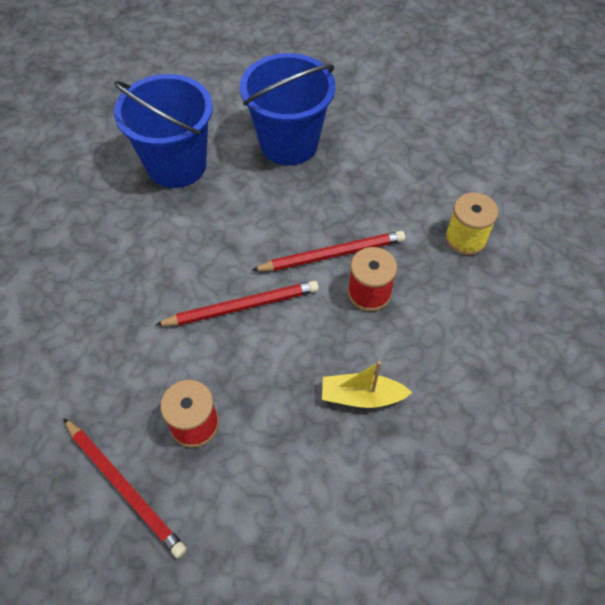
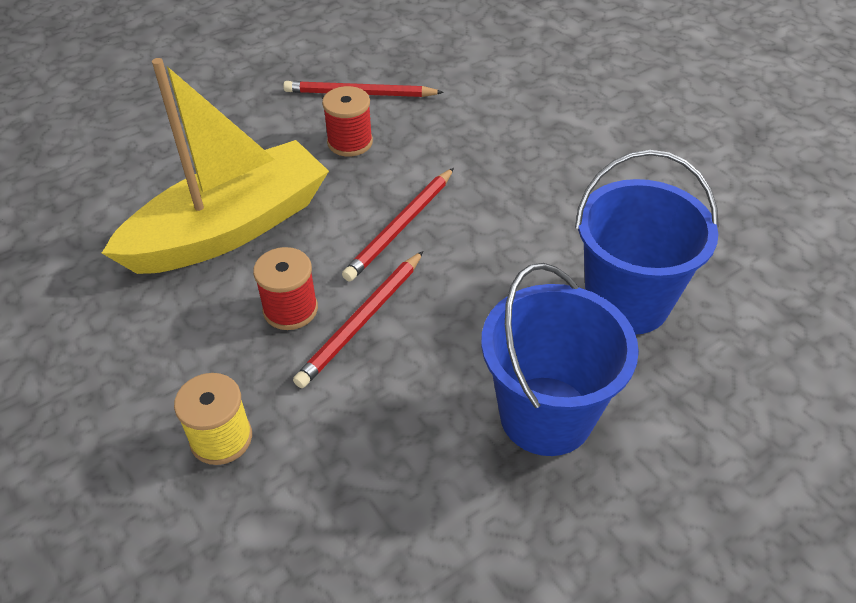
camera: 140 degrees right, 10 degrees down
yellow boat [322,361,412,408] -> yellow boat [102,58,329,274], size x2.43

